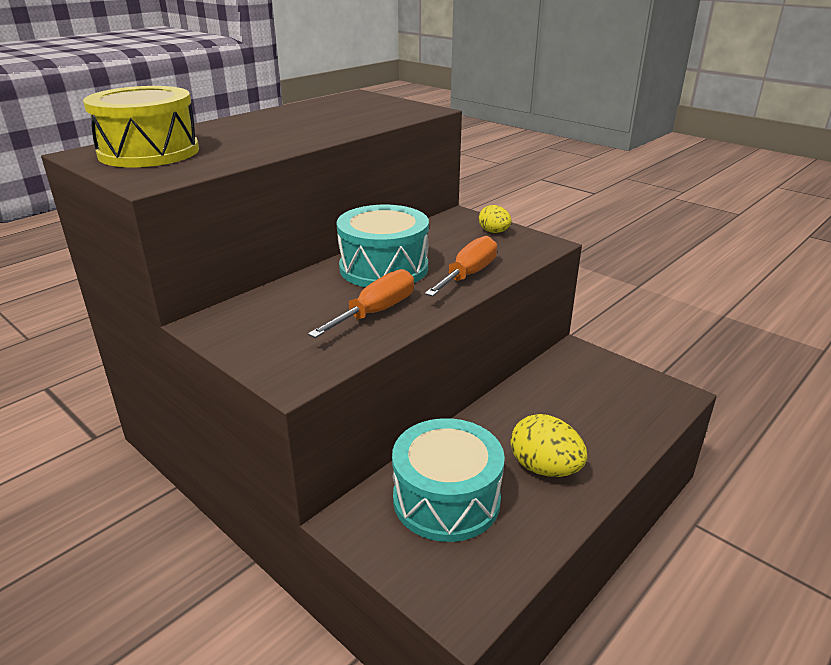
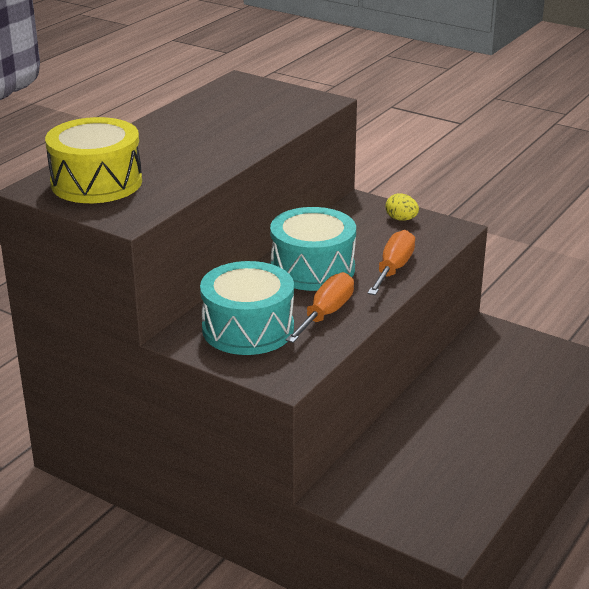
camera: 10 degrees left, 0 degrees up
turquoise drum [392,418,505,542] -> turquoise drum moved to [200,261,294,355]
yellow egg [511,414,587,477] -> none

